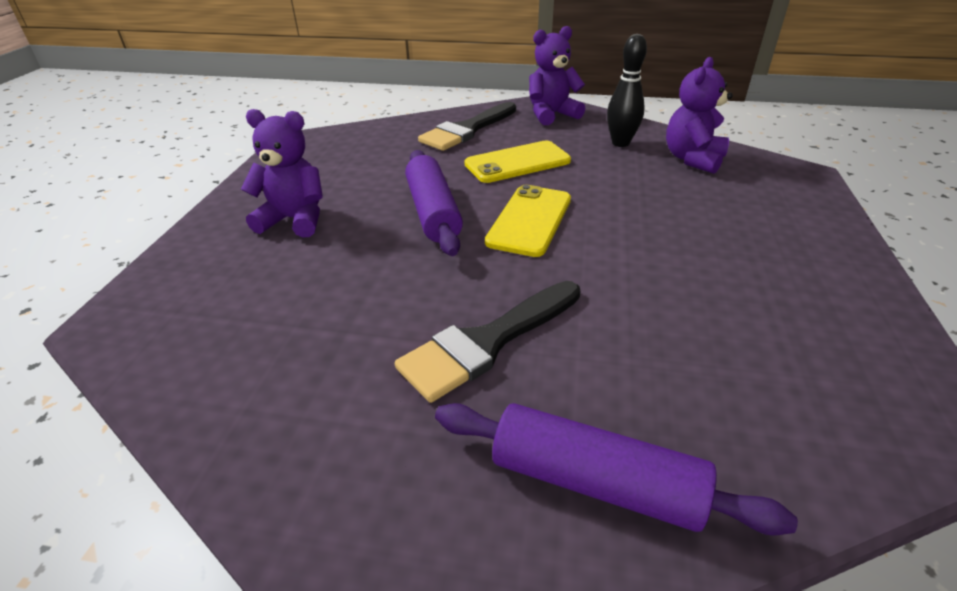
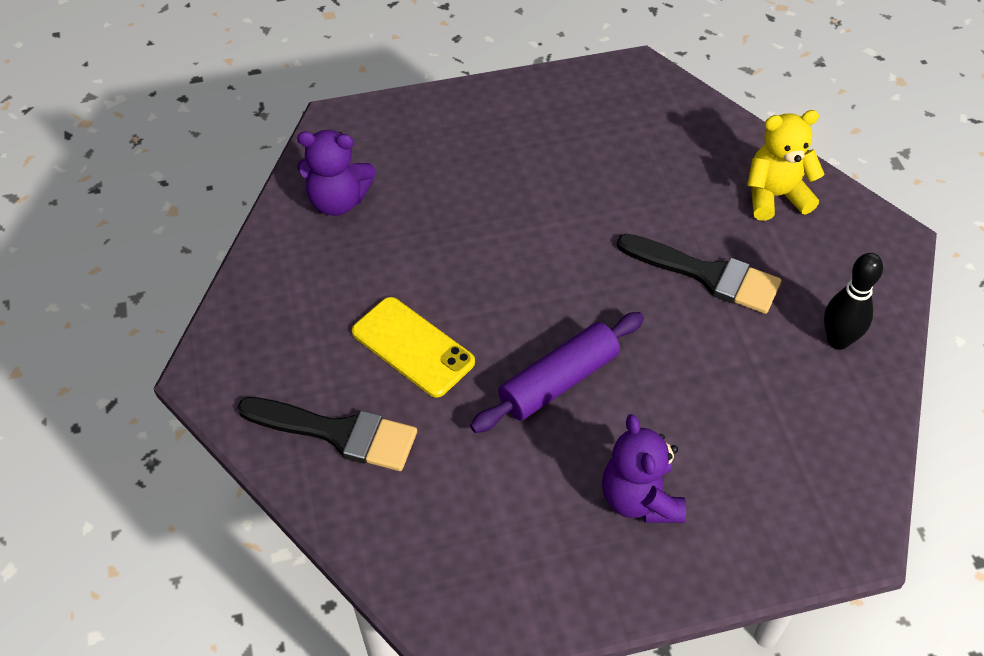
camera: 115 degrees left, 15 degrees up
purple rolling pin [435,403,798,536] -> yellow teddy bear [747,110,825,221]
yellow phone [485,185,571,257] -> none
purple teddy bear [529,26,585,125] -> none
black bowling pin [607,34,647,147] -> black bowling pin moved to [824,253,883,350]

